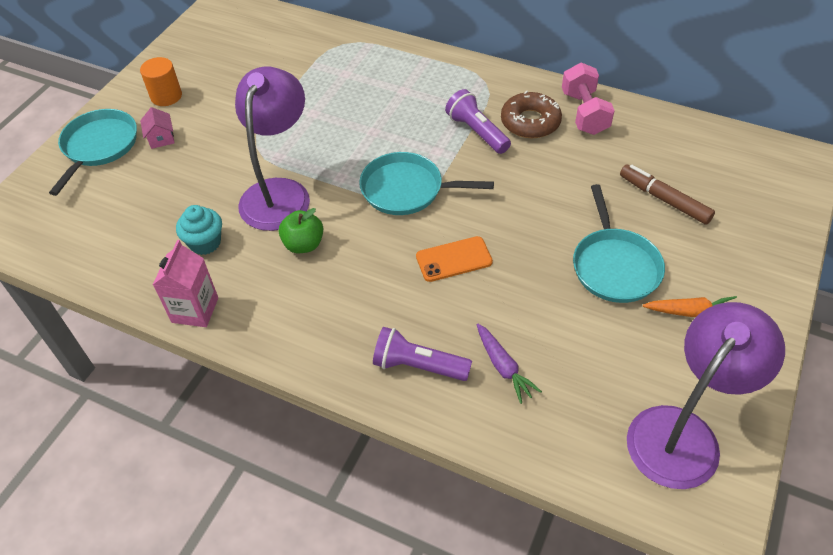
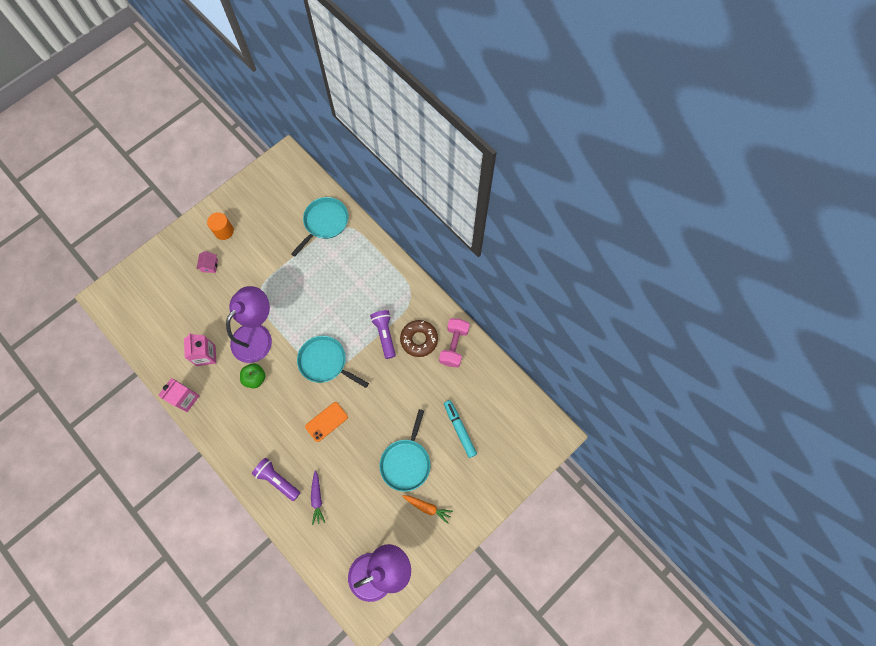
camera: 20 degrees right, 20 degrees up
turquoise pan [49,109,137,196] -> turquoise pan moved to [291,197,348,257]
turquoise cupcake [176,205,222,255] -> pink carton [184,333,216,366]
orange phone [416,236,493,282] -> orange phone turned 45 degrees counterclockwise [305,402,348,442]
brown marker [620,165,715,225] -> turquoise marker [444,400,477,458]

